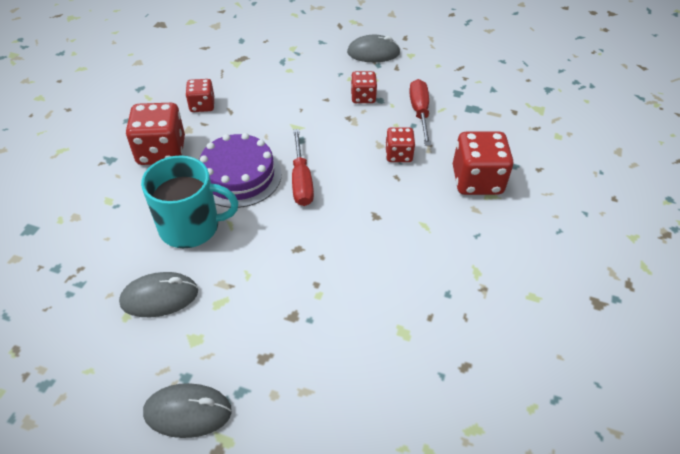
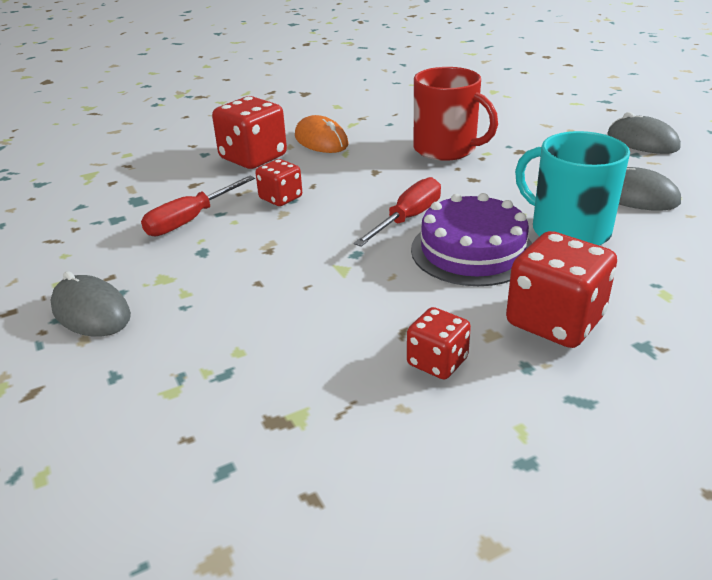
camera: 135 degrees left, 15 degrees down
red dice [351,71,377,103] -> none
none -> orange mouse [295,115,348,153]
none -> red mug [414,67,498,161]

